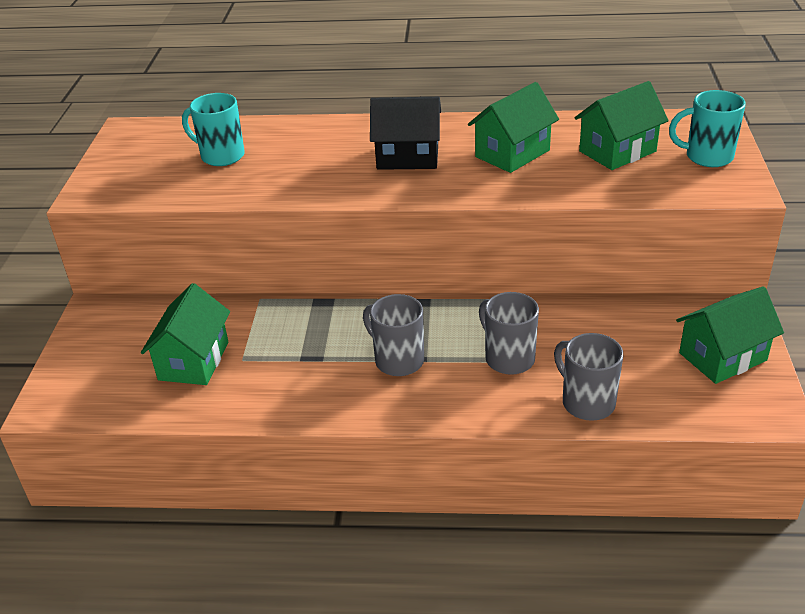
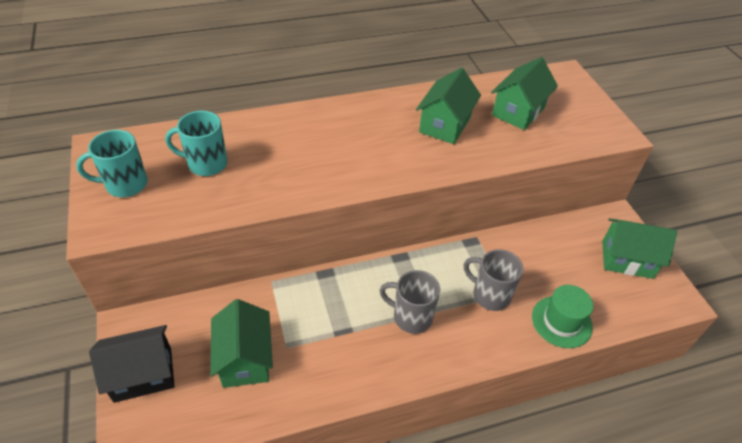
camera: 25 degrees left, 10 degrees up
black house [370,97,441,170] -> black house moved to [89,325,175,403]
grey mug [554,333,623,421] -> green hat [532,285,594,348]
turquoise mug [669,90,746,167] -> turquoise mug moved to [76,130,148,197]
green house [676,286,784,384] -> green house turned 60 degrees clockwise [602,218,677,279]

